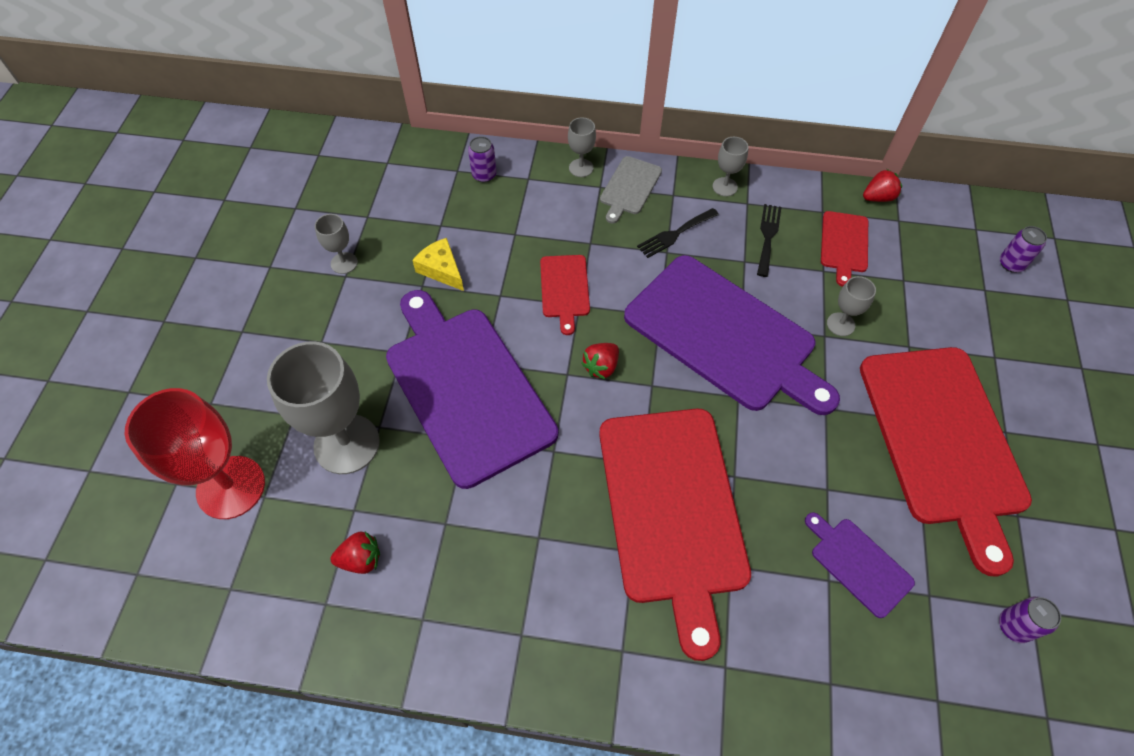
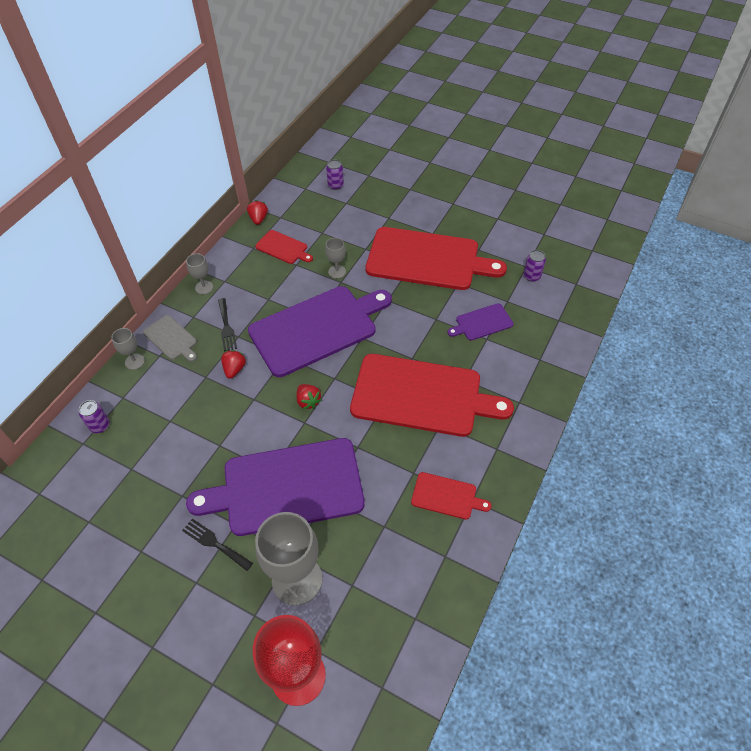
camera: 70 degrees left, 5 degrees down
grey goblet [315,214,358,274] -> none
red strawberry [331,532,380,574] -> red strawberry moved to [221,350,246,379]
yellow cheese [412,238,464,291] -> none
red cutting board [540,255,590,335] -> red cutting board moved to [411,472,492,519]
black fork [757,204,782,277] -> black fork moved to [182,518,253,571]

